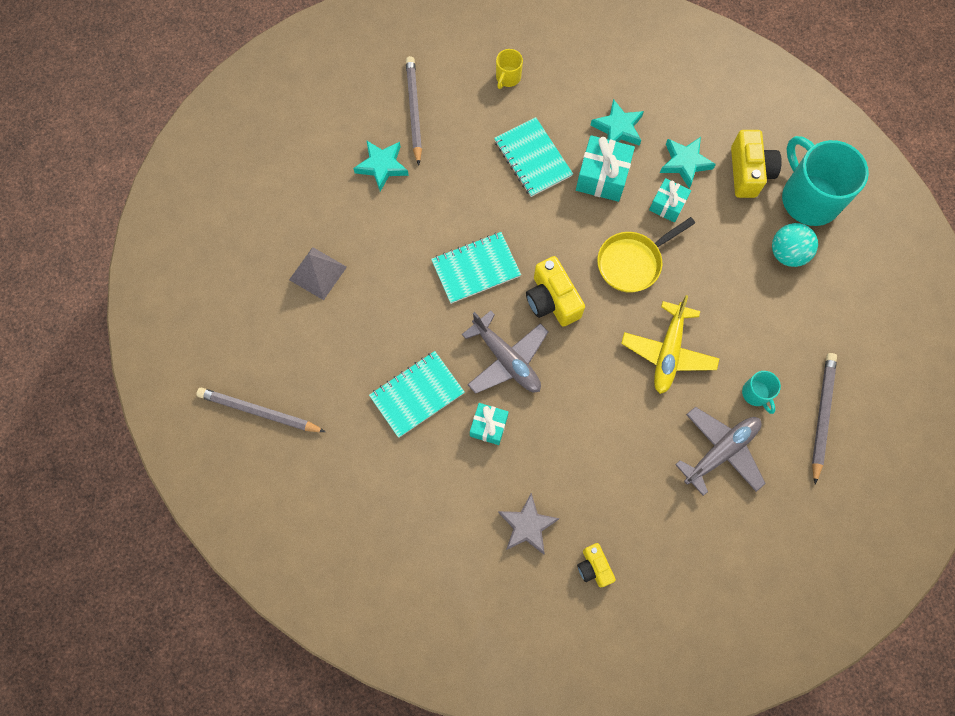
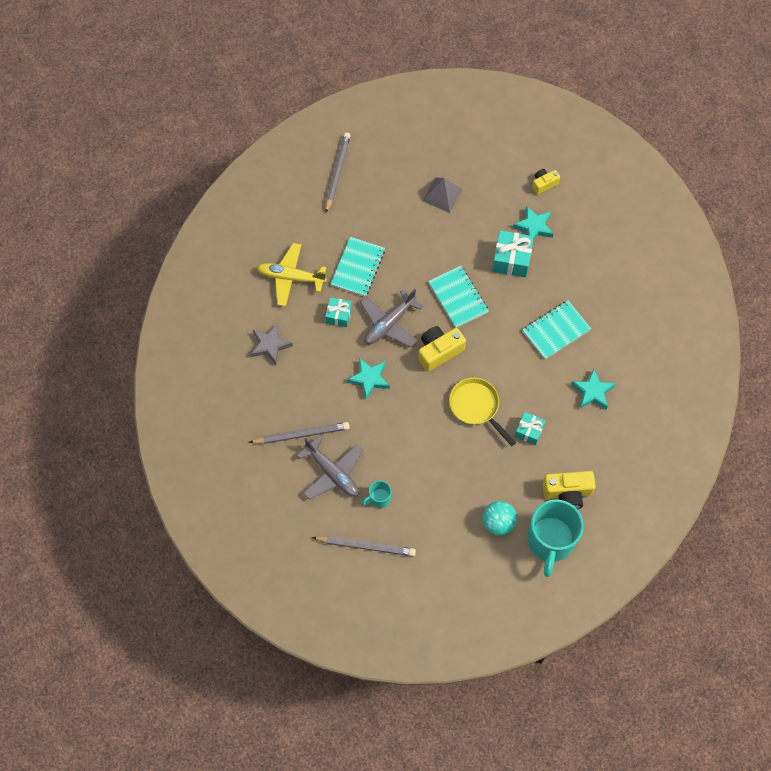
camera: 85 degrees right, 5 degrees down
turquoise notebook [369,351,465,438] -> turquoise notebook turned 60 degrees clockwise [330,237,385,297]
grey pencil [406,56,422,166] -> grey pencil moved to [249,422,350,444]
yellow mug [496,49,523,89] -> none
turquoise gift [576,135,635,202] -> turquoise gift moved to [492,230,534,278]
yellow camera [577,543,616,587] -> yellow camera moved to [532,169,560,194]
yellow plane [621,295,720,394] -> yellow plane moved to [257,243,327,306]
turquoise star [660,137,716,188] -> turquoise star moved to [347,358,390,399]
turquoise mug [782,136,869,226] -> turquoise mug turned 135 degrees clockwise [527,499,584,577]

